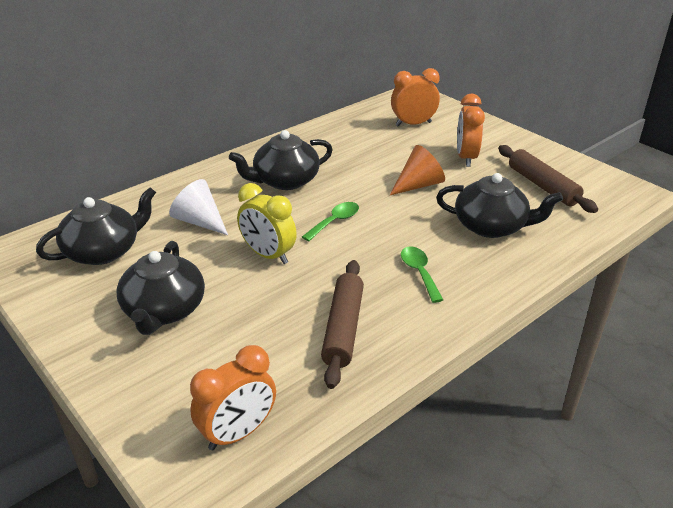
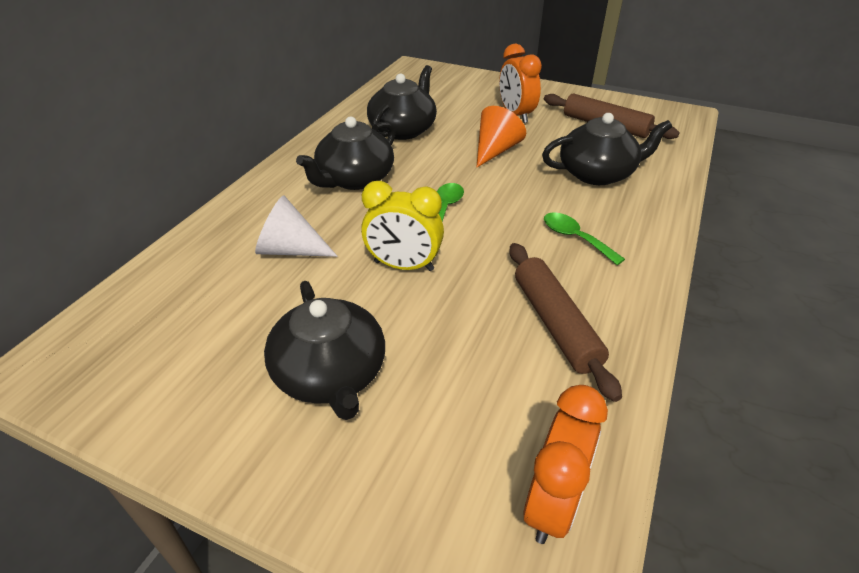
camera: 25 degrees left, 5 degrees up
black teapot [36,187,156,265] -> black teapot moved to [367,65,437,140]
orange clock [391,68,440,126] -> none

